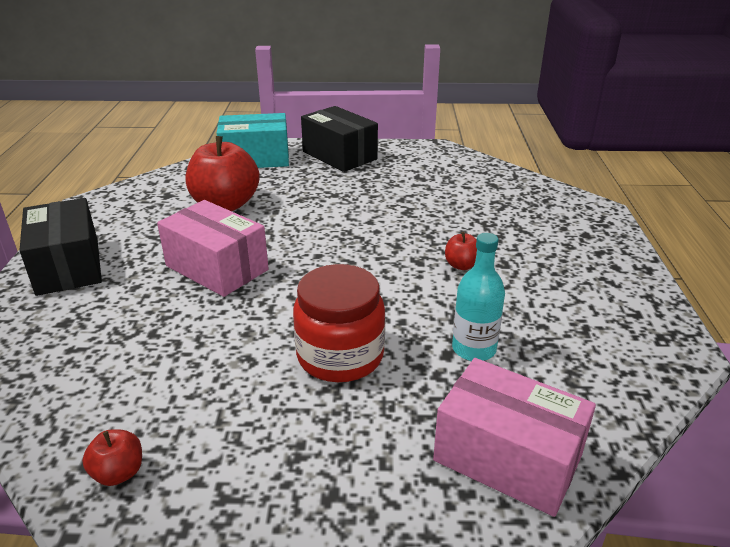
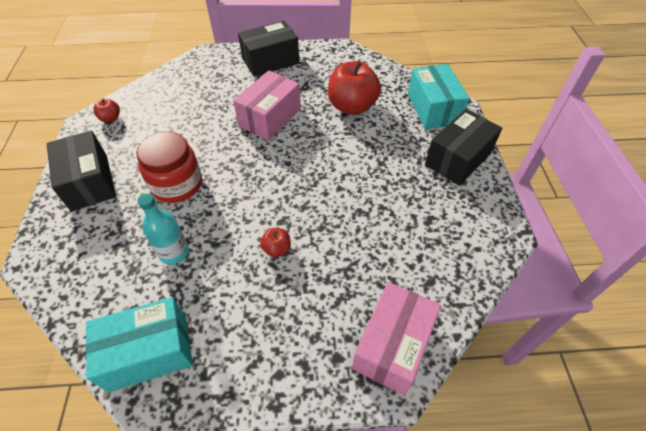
camera: 85 degrees right, 20 degrees up
pink box [433,358,596,517] -> pink box moved to [352,282,441,395]
none -> black box [47,130,116,212]
none -> turquoise box [85,297,193,392]

